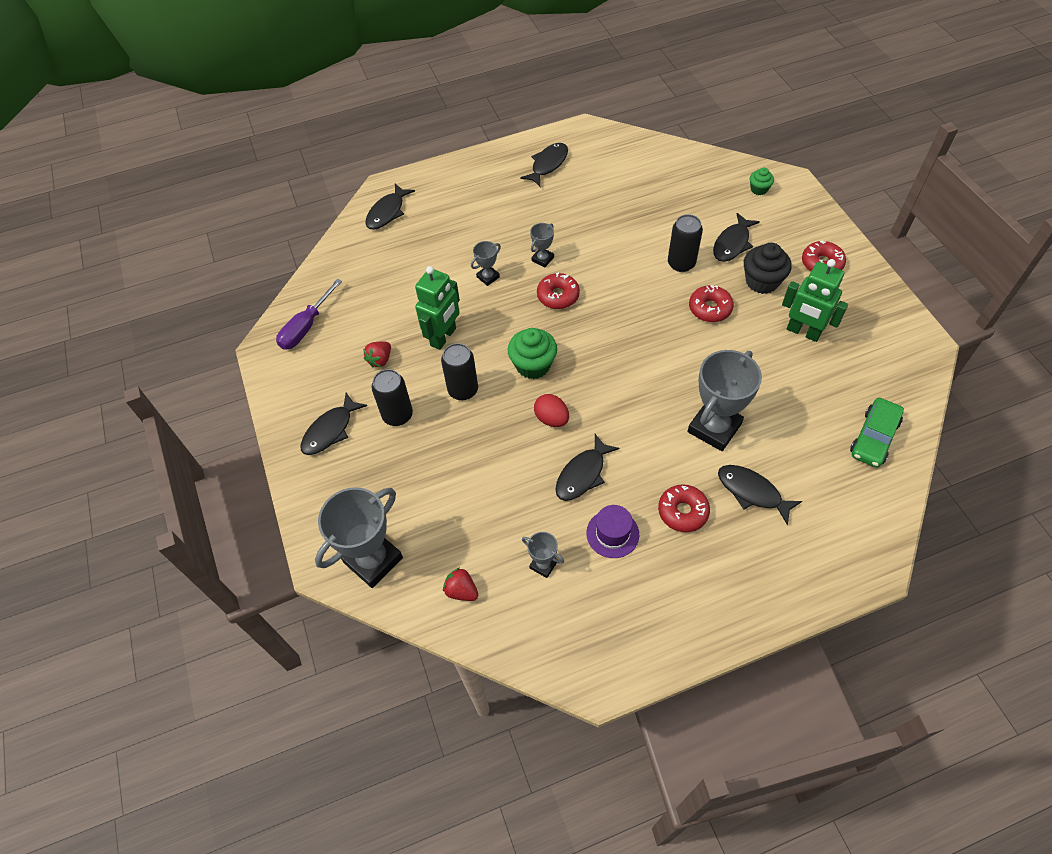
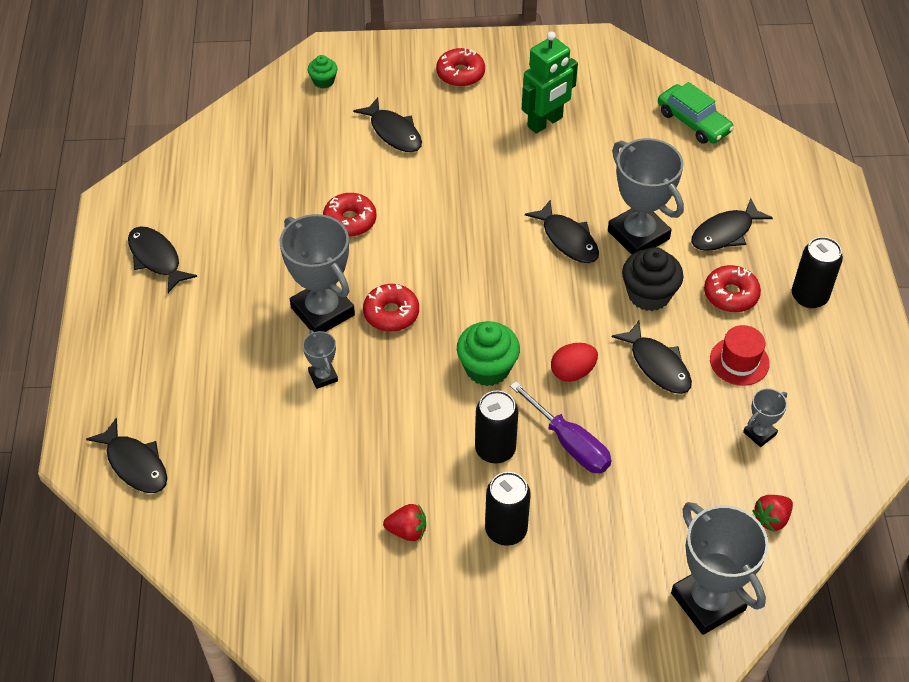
camera: 75 degrees left, 5 degrees down
purple screwdriver [276,279,342,350] -> purple screwdriver moved to [510,381,611,473]
black fish [301,393,367,455] -> black fish moved to [525,200,599,263]
red strawberry [363,342,391,367] -> red strawberry turned 45 degrees counterclockwise [383,504,426,541]
green robot [415,266,460,350] -> none
grey trophy [530,223,554,267] -> grey trophy [280,214,355,332], size x2.09
purple hat [586,505,639,558] -> red hat [710,325,770,386]
black can [668,214,703,272] -> black can moved to [792,237,843,308]
red donut [689,285,734,322] -> red donut moved to [323,193,376,237]
black cupcake [744,243,792,294] -> black cupcake moved to [622,247,683,311]

